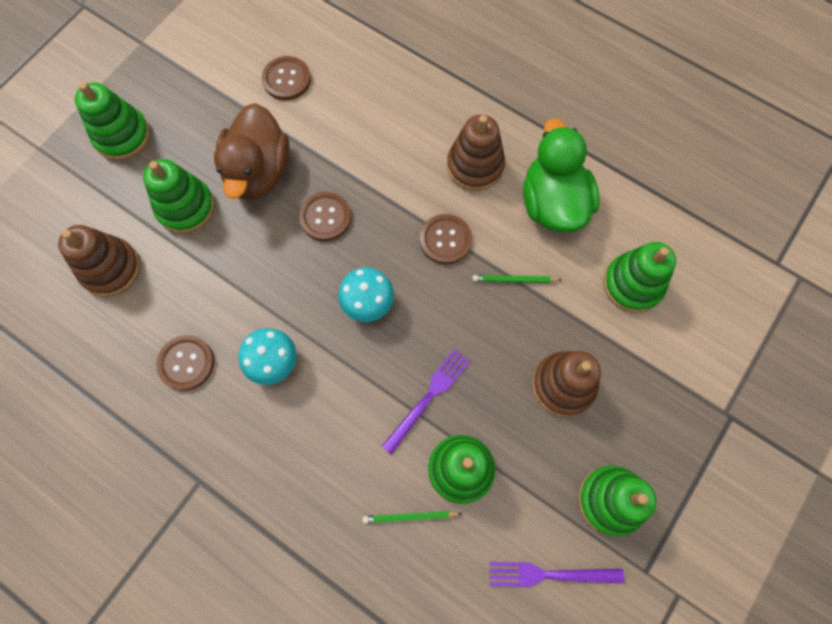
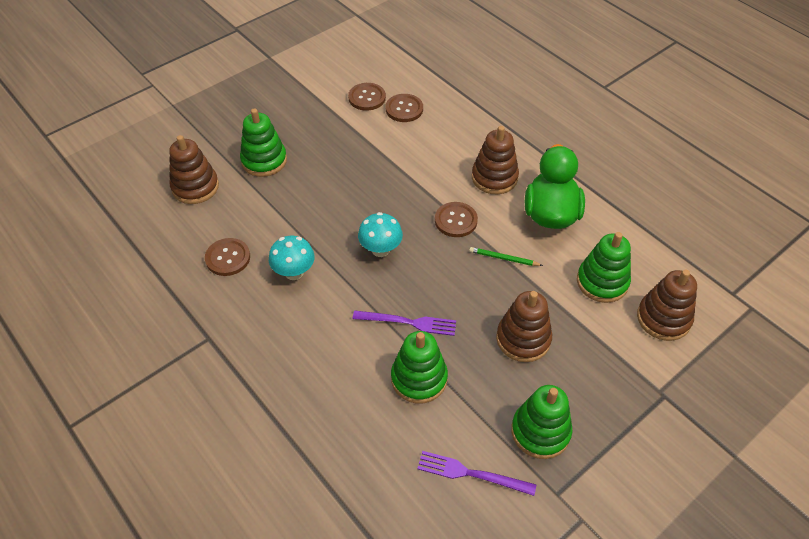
camera: 15 degrees right, 20 degrees down
green stacking toy [75,82,150,160] -> none
brown duck [214,103,290,200] -> none
brown button [299,192,351,241] -> brown button moved to [385,94,423,122]
green pencil [363,511,462,524] -> none
purple fork [381,349,470,455] -> purple fork turned 45 degrees clockwise [353,310,456,336]
none -> brown stacking toy [637,270,697,341]

